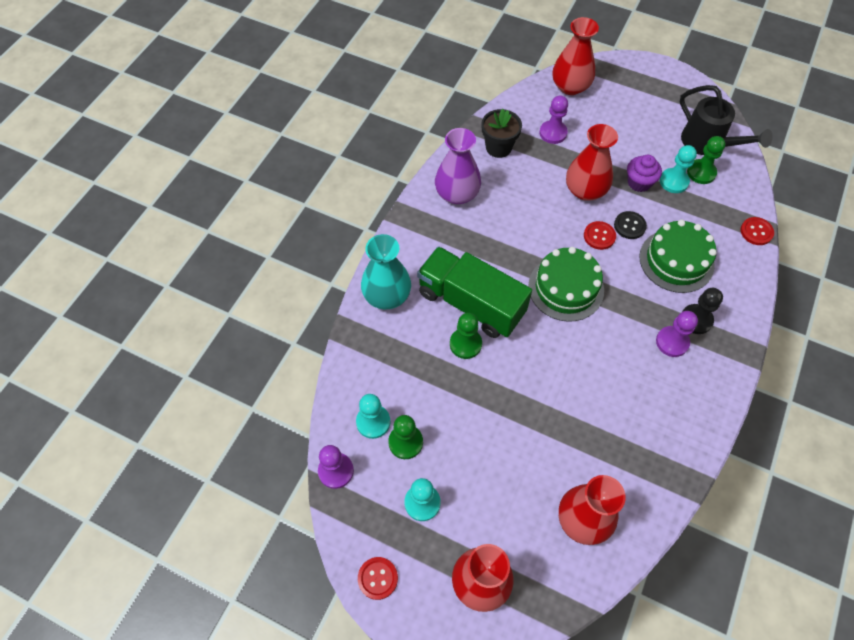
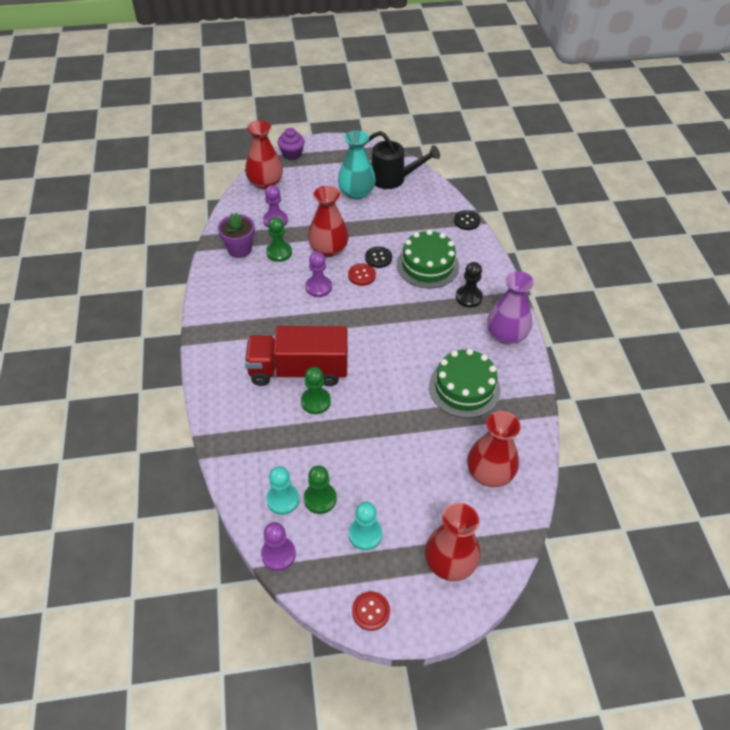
camera: 35 degrees left, 10 degrees down
turquoise vase [361,234,411,309] -> turquoise vase moved to [338,130,376,200]
green truck [417,246,532,338] -> red truck [245,326,348,386]
purple vase [435,128,481,204] -> purple vase moved to [487,271,535,344]
black flower pot [482,109,522,158] -> purple flower pot [218,213,255,258]
green cake [528,247,604,322] -> green cake moved to [429,349,500,418]
purple cupcake [627,155,662,192] -> purple cupcake moved to [278,128,305,160]
purple pawn [656,311,698,357] -> purple pawn moved to [305,252,332,297]
turquoise pawn [660,145,697,193] -> none
green pawn [687,136,725,184] -> green pawn moved to [266,217,292,262]
red button [741,217,774,245] -> black button [454,210,480,230]

